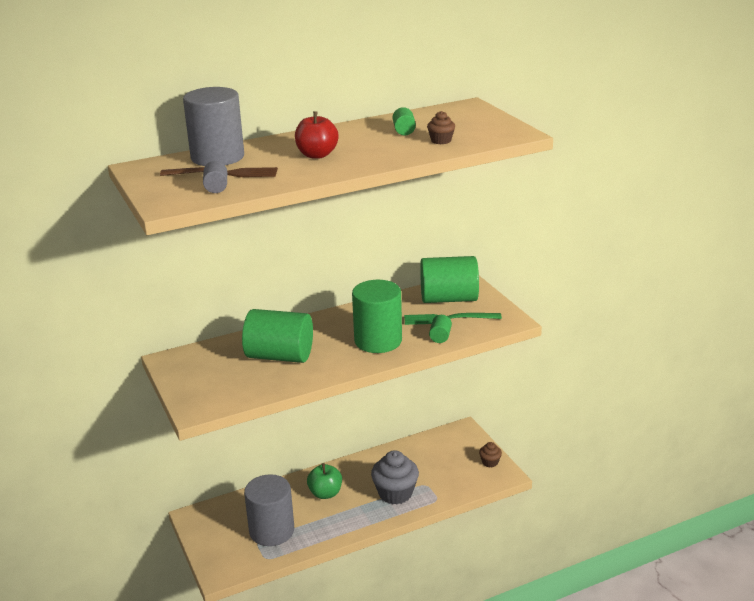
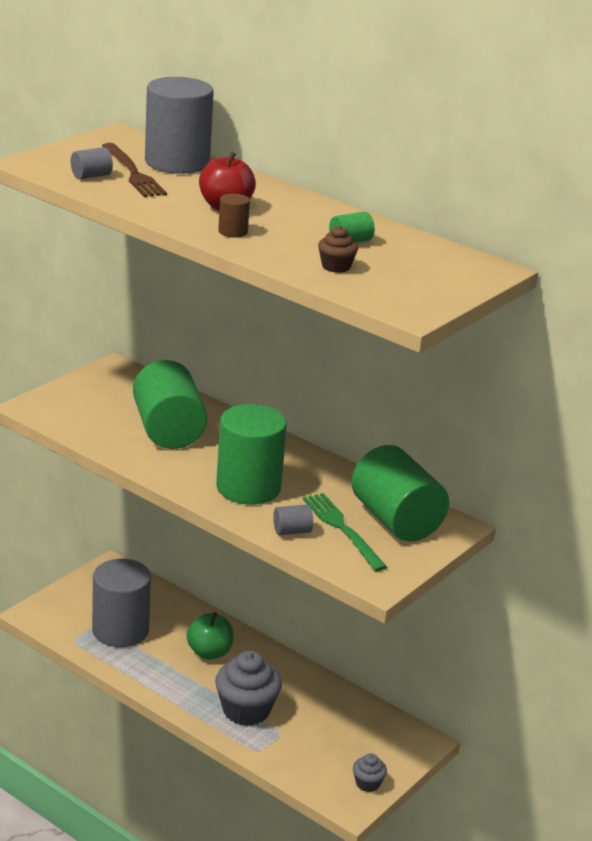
camera: 60 degrees right, 0 degrees up
green cylinder [429,315,452,343] -> grey cylinder [273,504,313,535]
brown cupcake [479,442,502,467] -> grey cupcake [353,753,387,792]
none -> brown cylinder [218,193,250,238]

